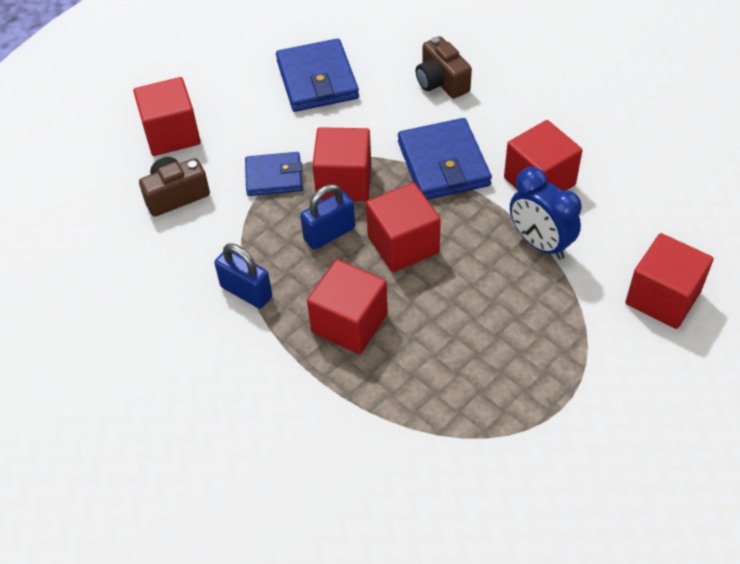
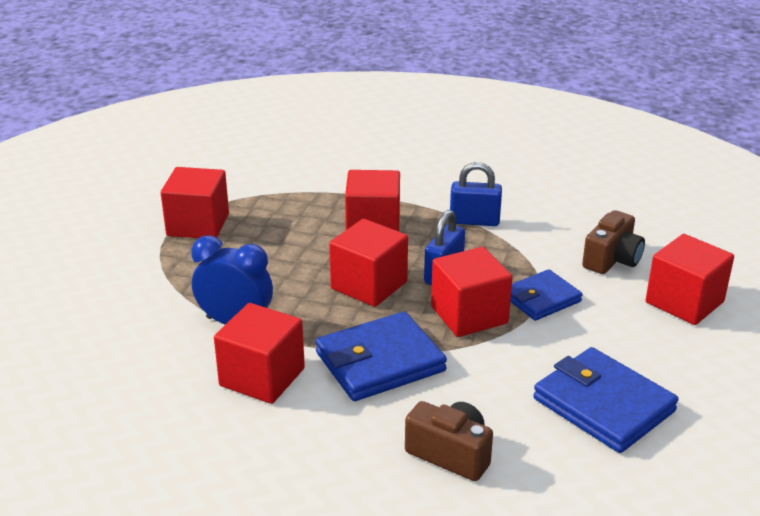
camera: 150 degrees right, 20 degrees down
blue wallet [398,118,492,200] -> blue wallet turned 75 degrees counterclockwise [315,311,447,401]
red cube [625,233,713,329] -> red cube moved to [161,167,229,238]

